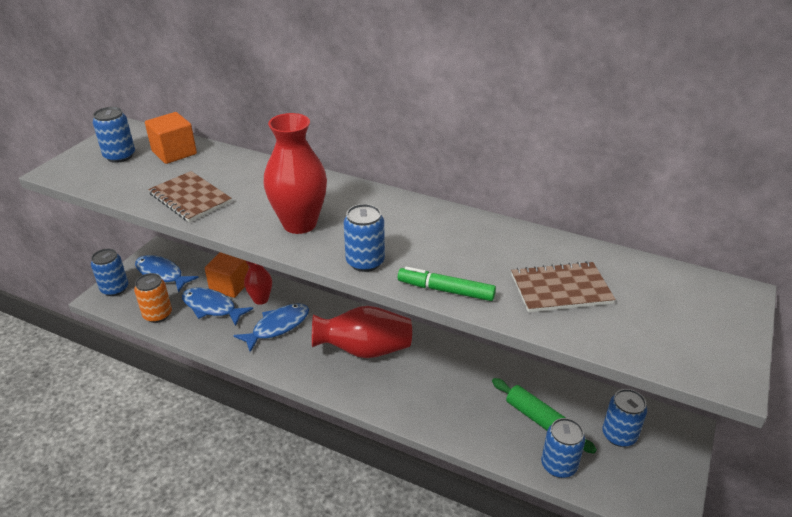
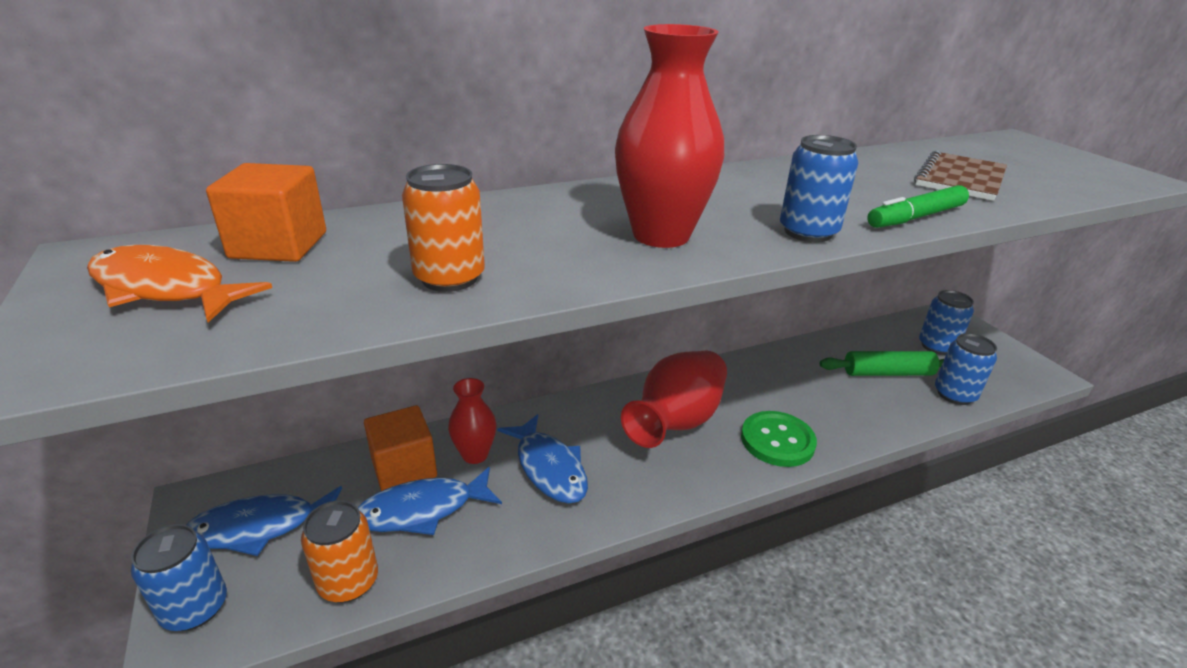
camera: 50 degrees left, 5 degrees down
blue can [93,107,135,163] -> orange fish [87,245,272,322]
brown notebook [148,171,232,222] -> orange can [402,164,485,292]
blue fish [233,303,309,352] -> blue fish turned 150 degrees clockwise [497,414,588,504]
none -> green button [741,411,817,467]

